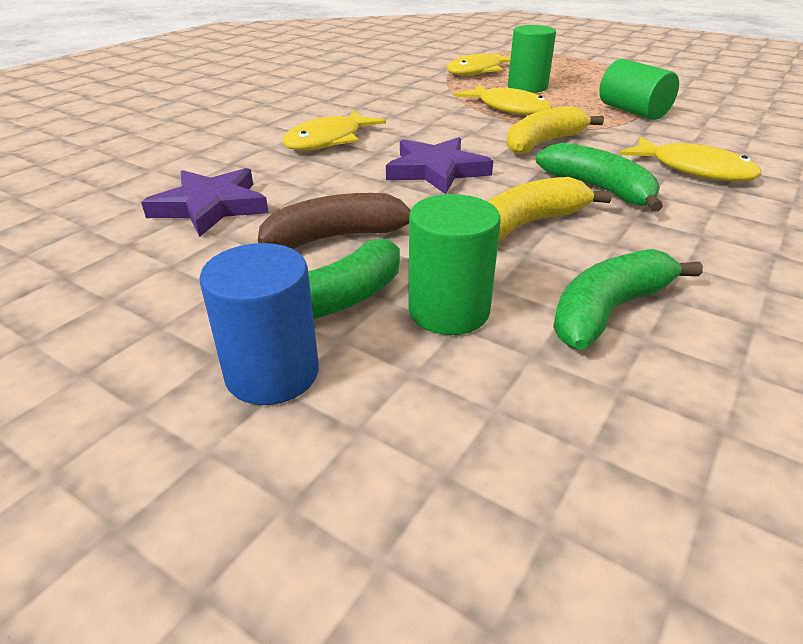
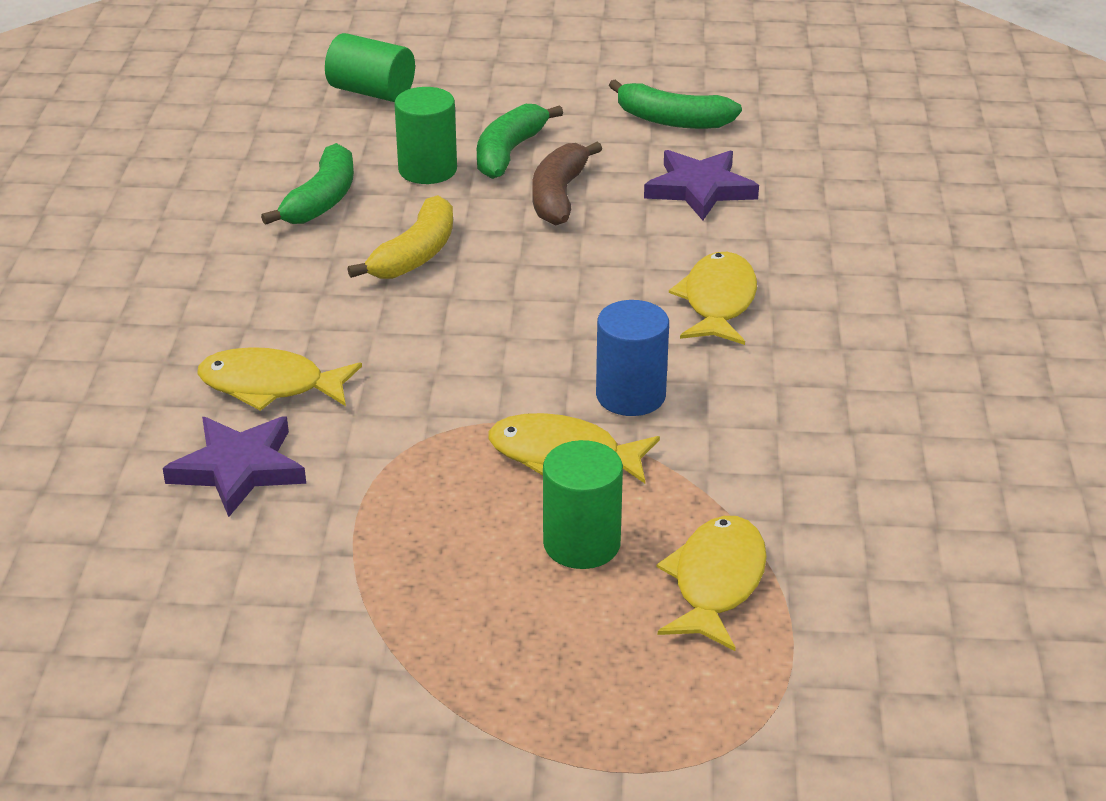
camera: 150 degrees right, 0 degrees up
blue cylinder [199,243,319,405] -> blue cylinder moved to [596,300,669,416]
brown banana [258,193,411,249] -> brown banana turned 150 degrees clockwise [532,142,602,225]
purple star [386,137,493,194] -> purple star moved to [163,417,306,517]
yellow banana [506,106,604,154] -> none
green banana [536,143,663,212] -> green banana moved to [609,79,742,129]
green cylinder [599,59,679,120] -> green cylinder moved to [325,33,415,102]

